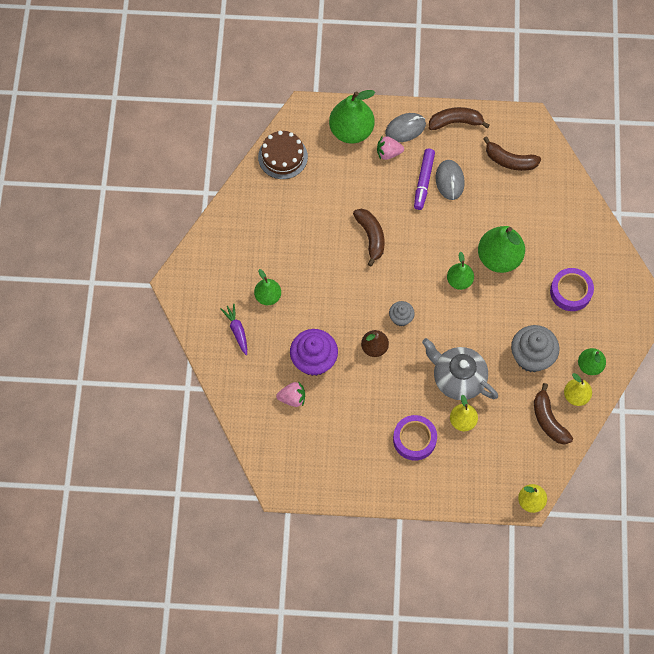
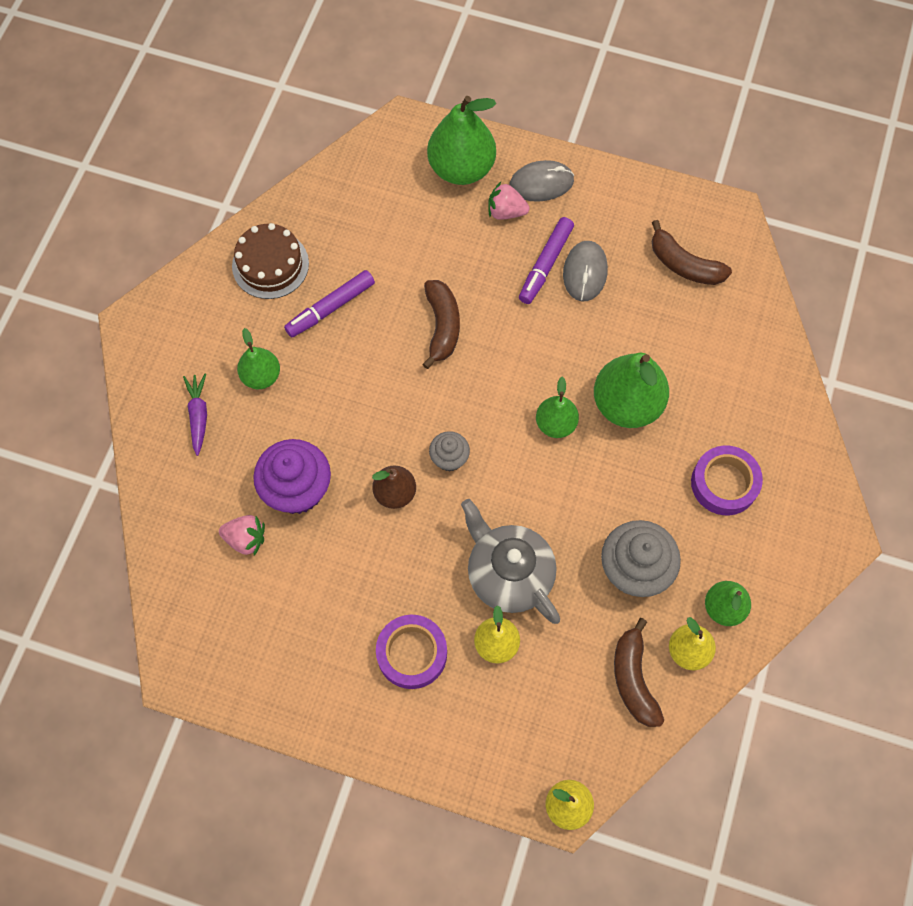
camera: 15 degrees right, 0 degrees up
brown cake [258,131,308,179] -> brown cake moved to [232,223,309,299]
brown banana [429,107,490,130] -> none
none -> purple marker [284,270,375,337]

